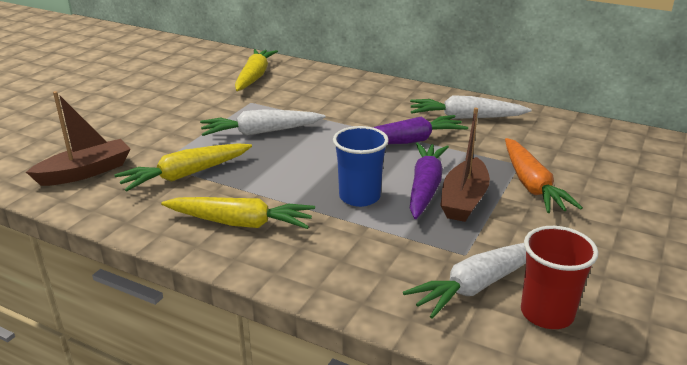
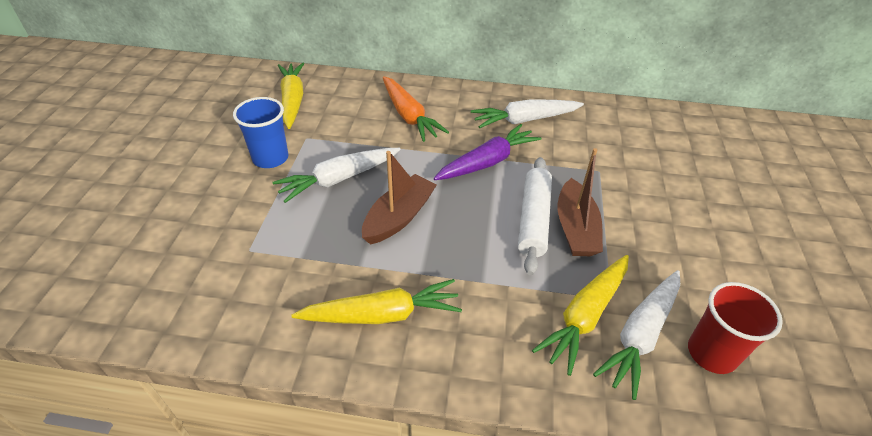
camera: 20 degrees left, 15 degrees up
brown boat [26,91,130,186] -> brown boat moved to [362,151,437,245]
yellow carrot [115,143,252,192] -> yellow carrot moved to [532,255,629,376]
blue cup [333,126,389,207] -> blue cup moved to [233,97,288,168]
purple carrot [410,143,449,219] -> white rolling pin [518,157,552,275]
orange carrot [505,138,583,213] -> orange carrot moved to [383,76,449,142]

